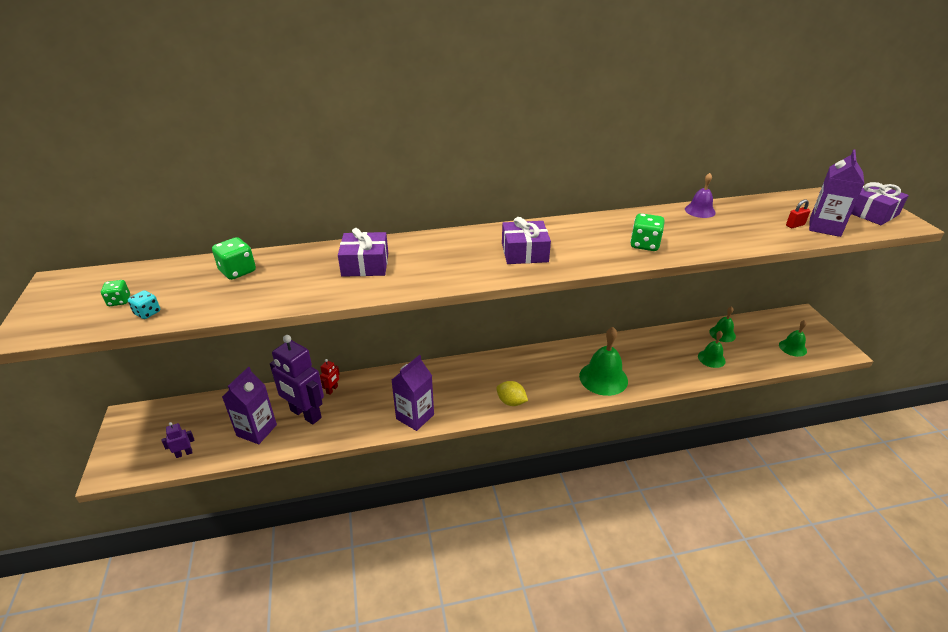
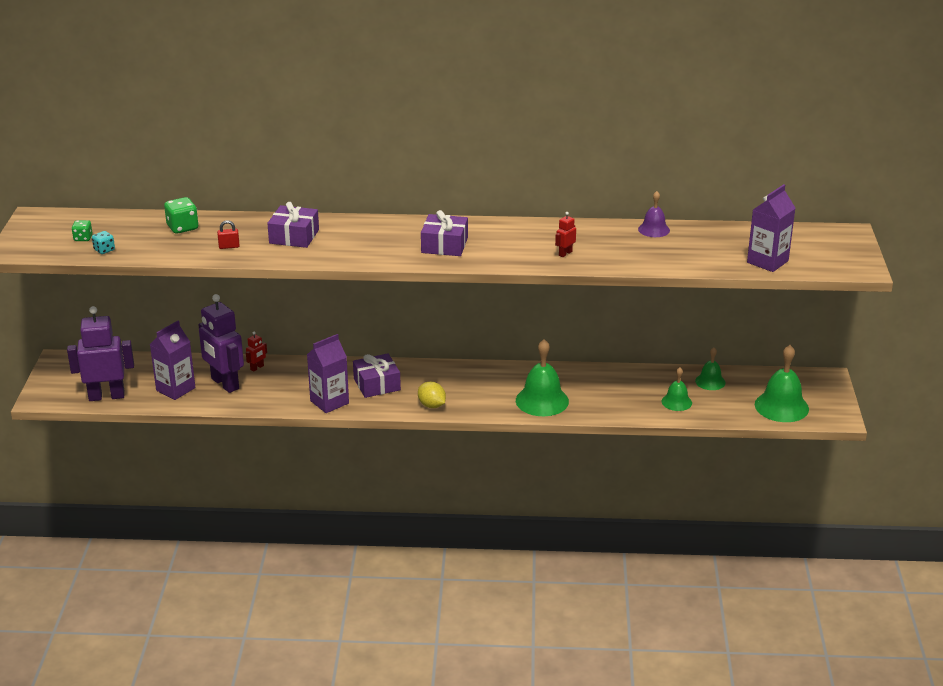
camera: 15 degrees right, 5 degrees down
purple robot [162,422,195,458] -> purple robot [67,306,134,401], size x2.38
green dice [630,213,665,251] -> red robot [555,212,576,257]
green bell [779,320,807,357] -> green bell [755,345,809,422], size x1.75
red padlock [786,199,810,228] -> red padlock moved to [217,220,240,249]
purple gift [851,182,909,225] -> purple gift moved to [353,353,401,398]

